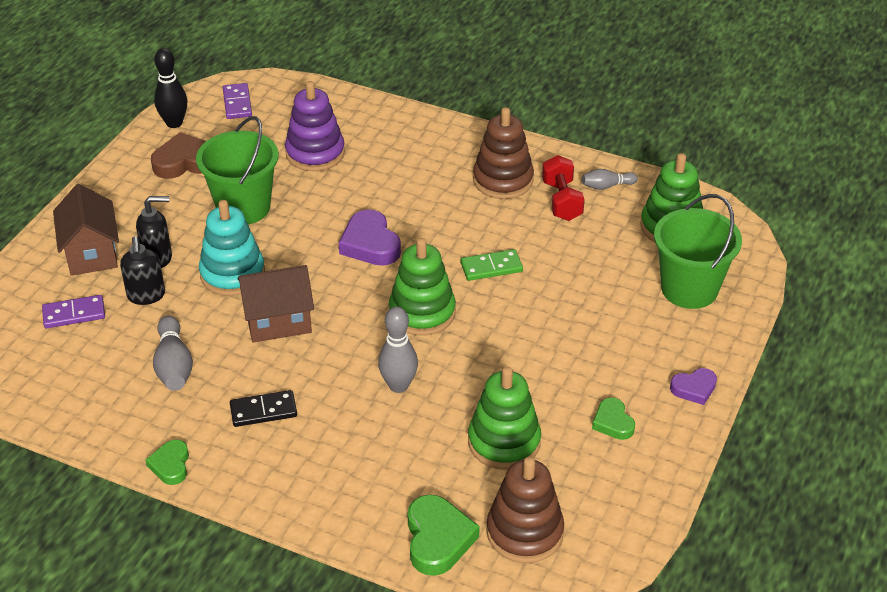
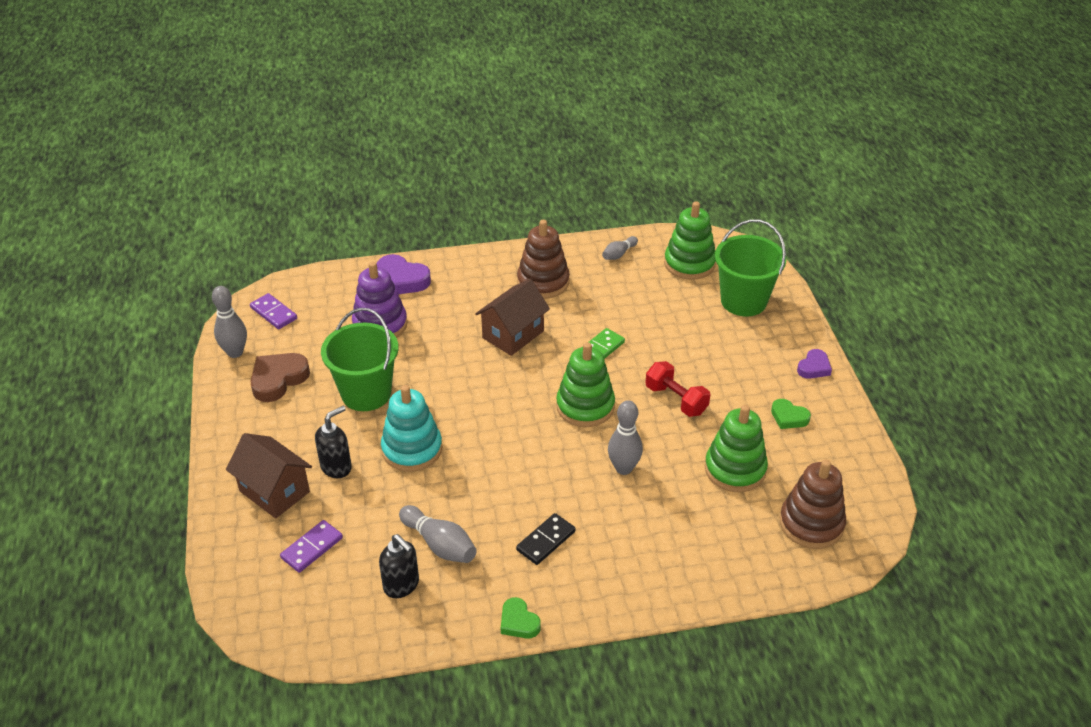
camera: 35 degrees left, 0 degrees up
black soap dispenser [120,236,165,305] -> black soap dispenser moved to [379,534,419,598]
black bowling pin [154,48,188,128] -> grey bowling pin [212,286,247,358]
brown house [238,265,314,342] -> brown house moved to [475,279,550,356]
purple heart [339,209,401,266] -> purple heart moved to [377,254,431,294]
green heart [407,495,480,576] -> none
red dumbbell [542,155,585,221] -> red dumbbell moved to [645,361,710,417]

